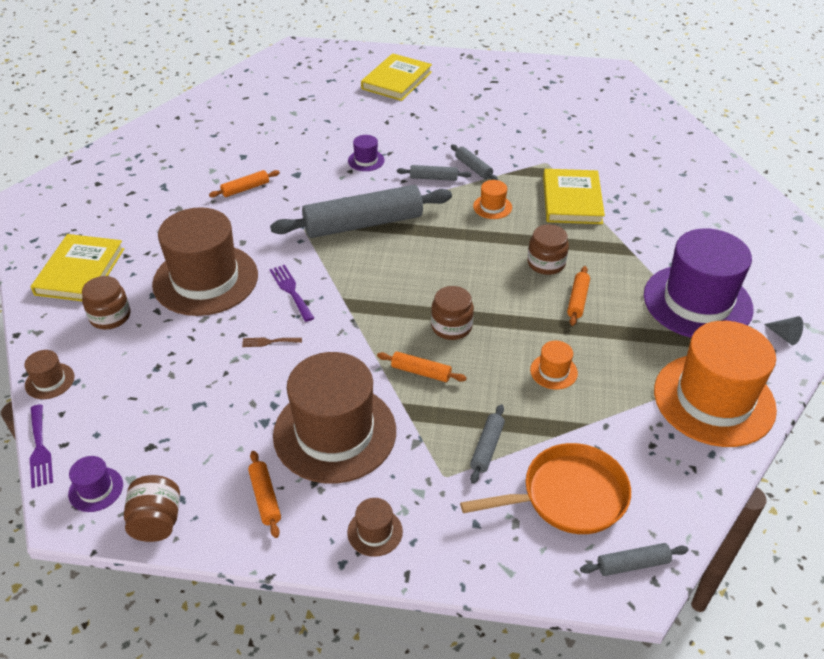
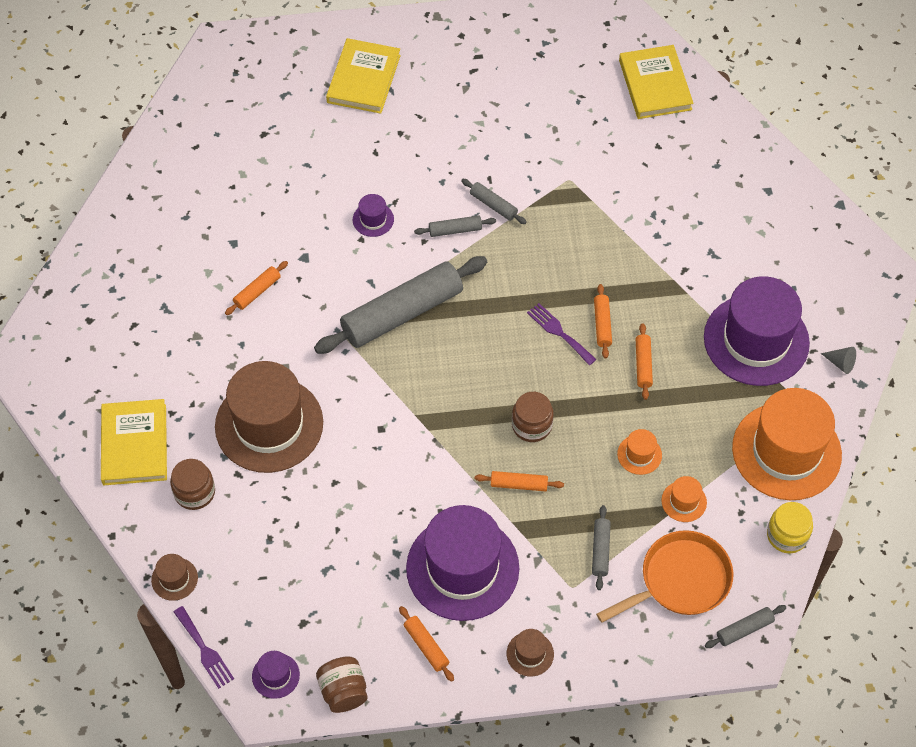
camera: 15 degrees left, 15 degrees up
brown fork [242,338,302,347] -> none
purple fork [269,265,314,322] -> purple fork moved to [527,303,597,365]
brown hat [273,352,396,484] -> purple hat [406,505,519,621]
orange hat [473,180,512,219] -> orange hat moved to [661,476,707,522]
brown jar [527,224,569,275] -> orange rolling pin [594,284,612,358]
yellow book [543,169,605,224] -> yellow book moved to [619,45,694,119]
none -> yellow jar [767,502,813,553]

